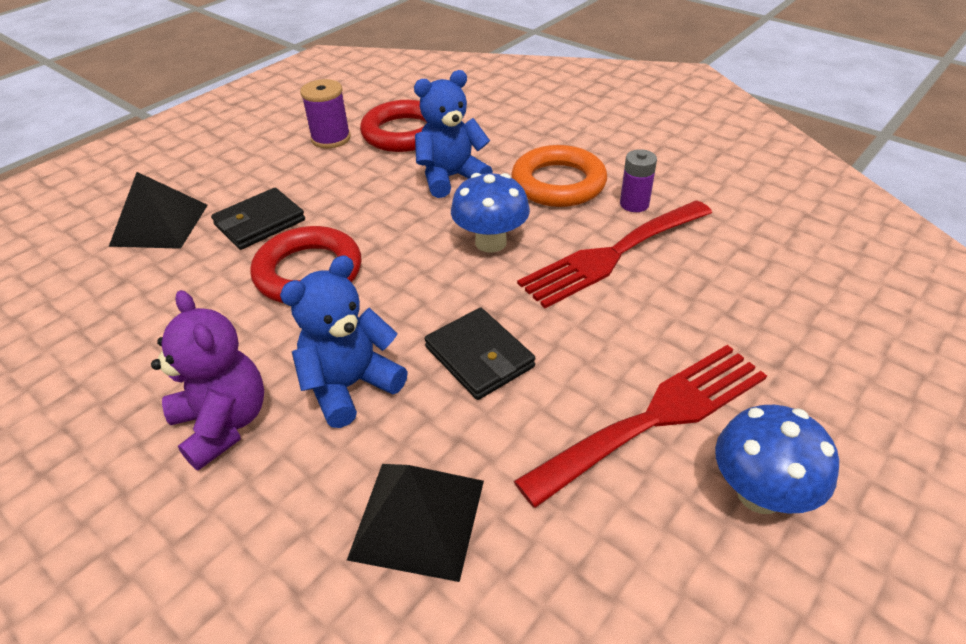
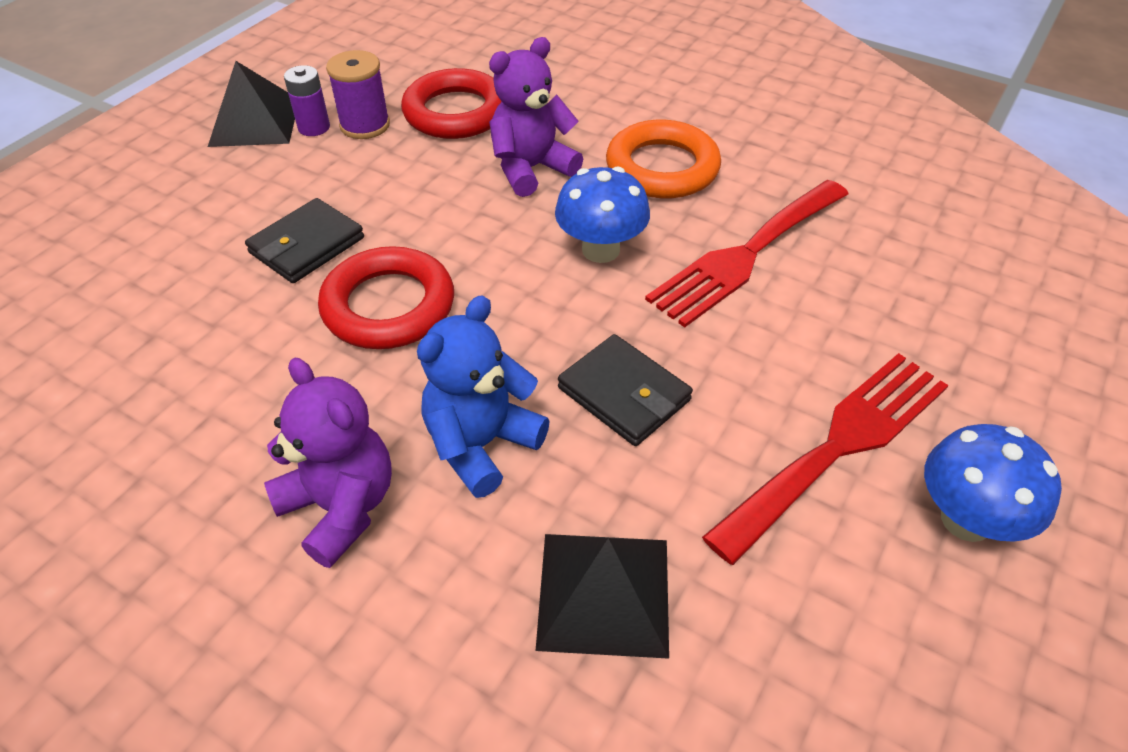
camera: 10 degrees left, 5 degrees up
black pyramid [109,172,208,249] -> black pyramid moved to [208,61,295,147]
blue teddy bear [414,70,493,198] -> purple teddy bear [489,37,583,197]
purple battery [620,149,657,212] -> purple battery moved to [284,65,330,136]

